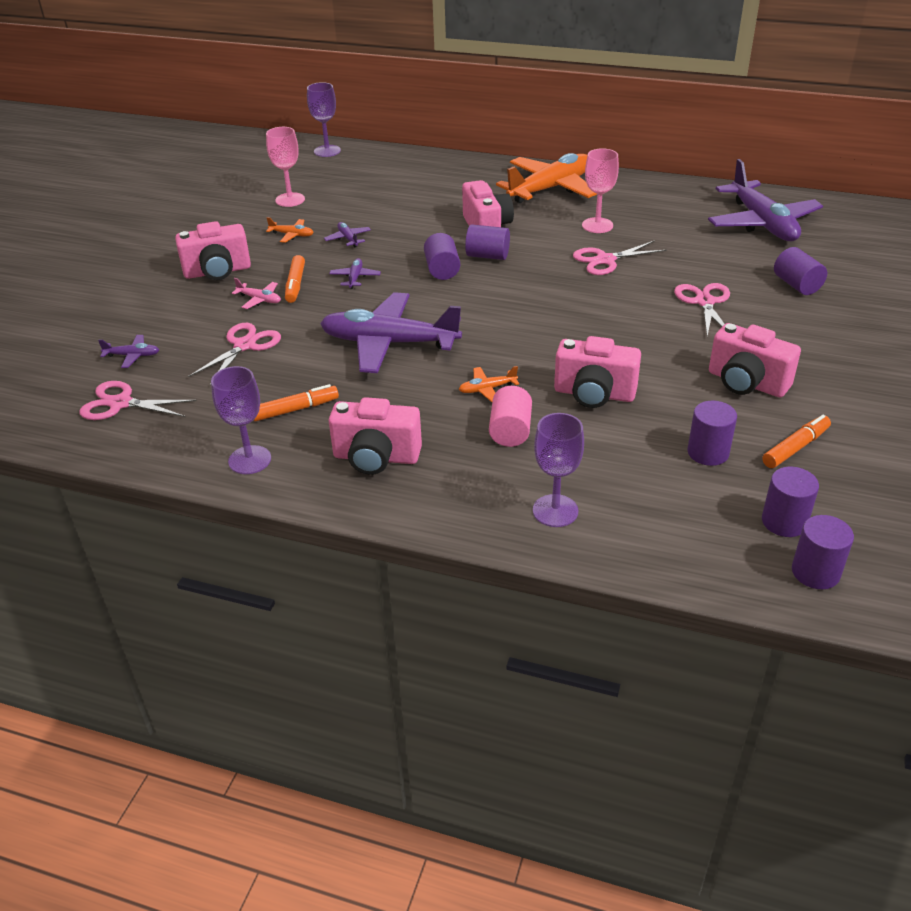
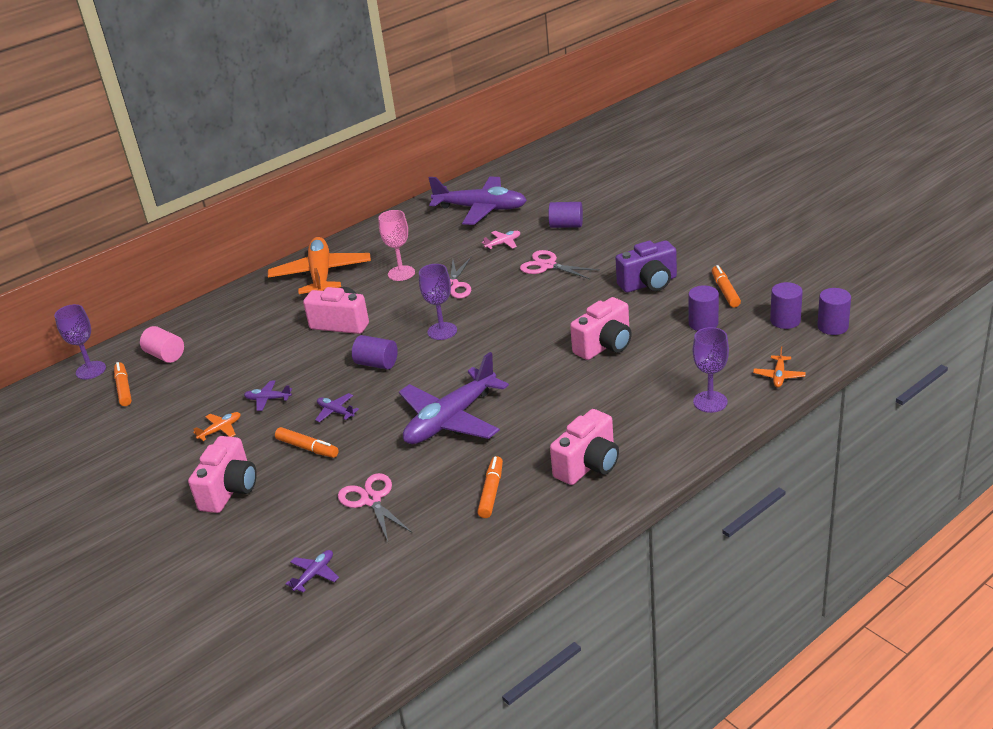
camera: 55 degrees left, 5 degrees down
pink scissors [79,381,197,420] -> none
purple goblet [211,366,271,474] -> purple goblet moved to [419,264,457,340]
pink plane [232,278,281,309] -> pink plane moved to [482,231,520,249]
pink goblet [266,127,305,207] -> none
orange plane [459,366,519,402] -> orange plane moved to [753,347,806,388]
purple cylinder [465,224,510,260] -> none
pink cylinder [489,386,532,447] -> pink cylinder moved to [140,326,184,363]
pink camera [709,323,801,397] -> purple camera [616,240,677,293]
none -> orange marker [114,362,132,406]

